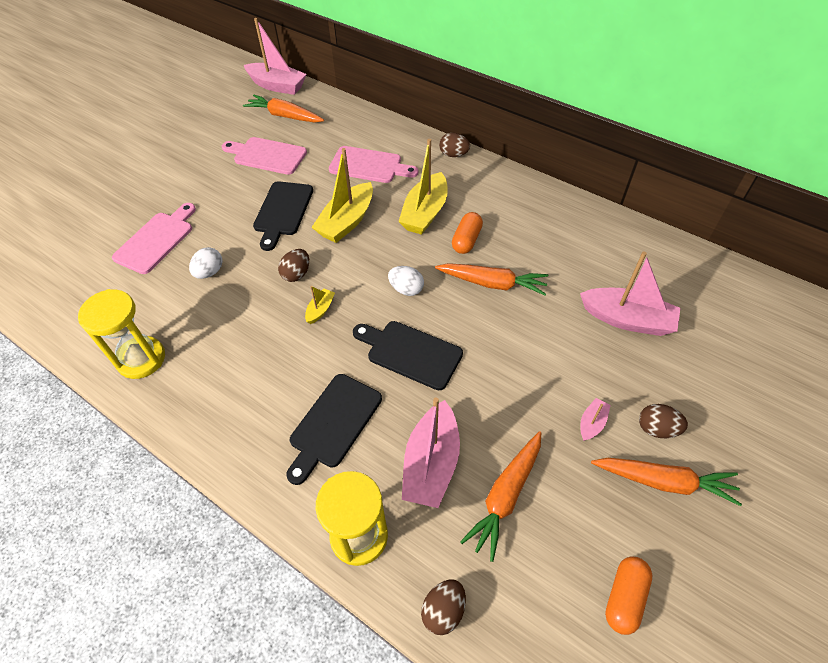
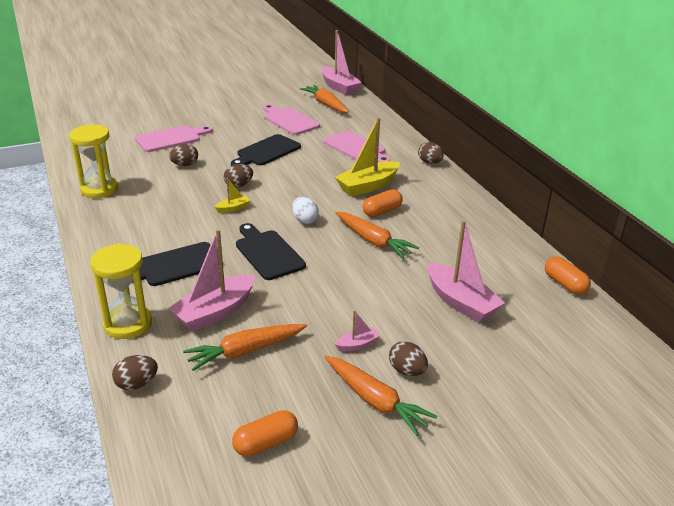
camera: 30 degrees right, 20 degrees down
white egg [189,247,222,279] -> brown egg [169,144,198,166]
yellow boat [311,148,373,243] -> none
none -> orange capsule [545,256,591,295]

